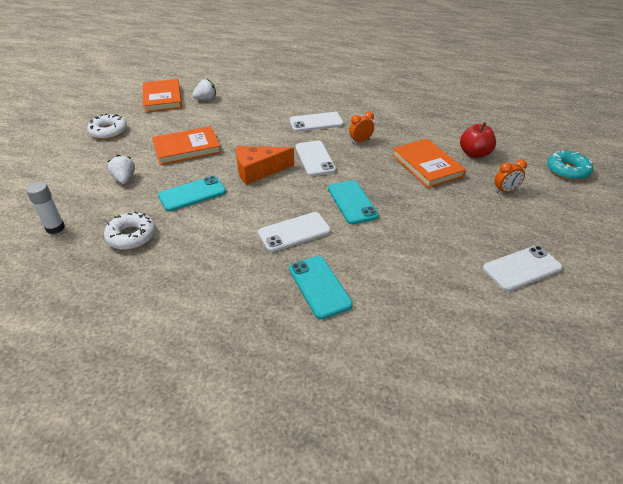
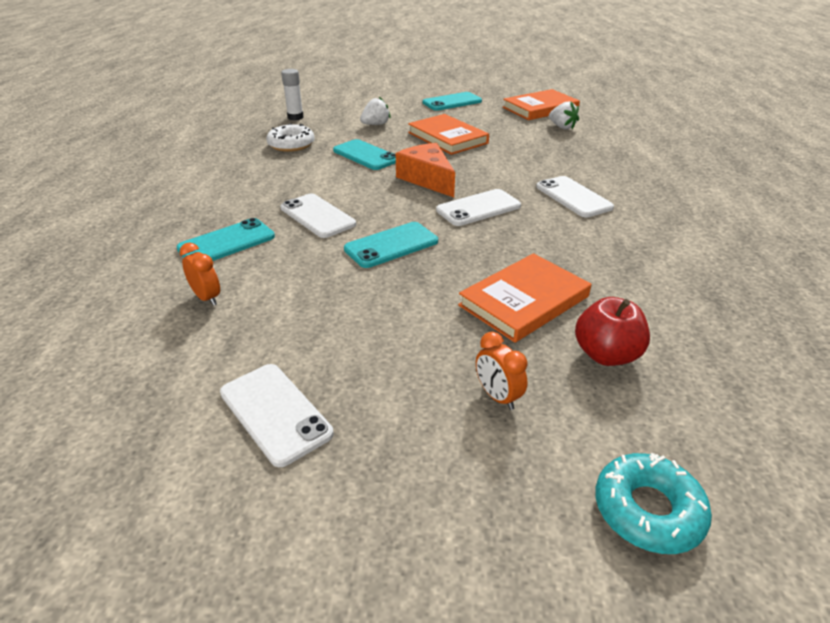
camera: 75 degrees right, 5 degrees down
white donut [87,114,127,139] -> turquoise phone [423,92,482,111]
orange clock [349,112,374,144] -> orange clock moved to [180,243,220,306]

